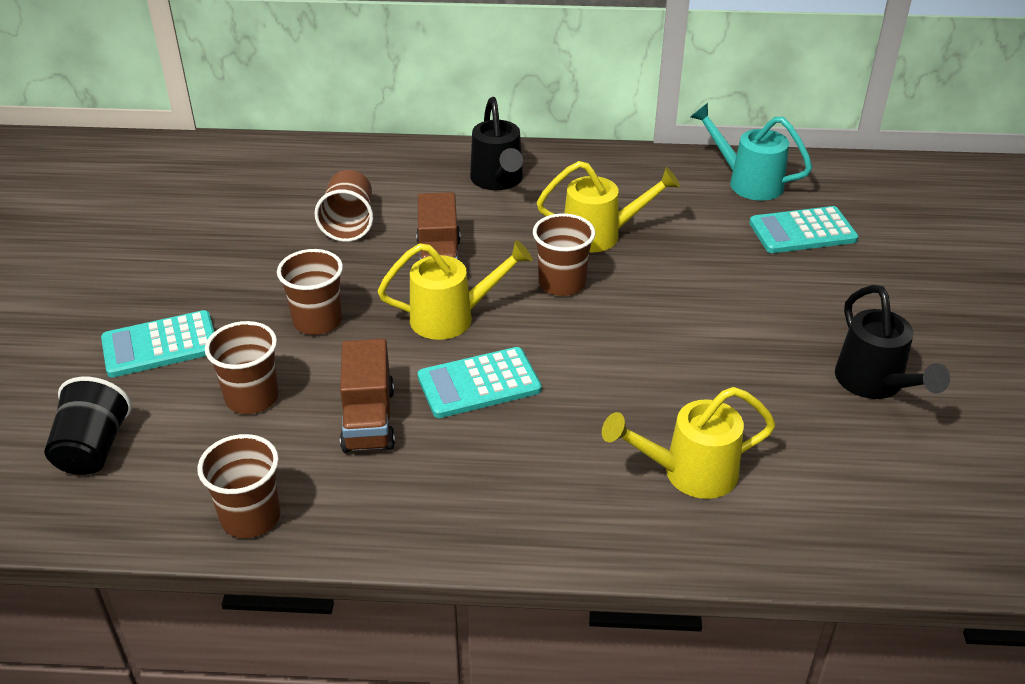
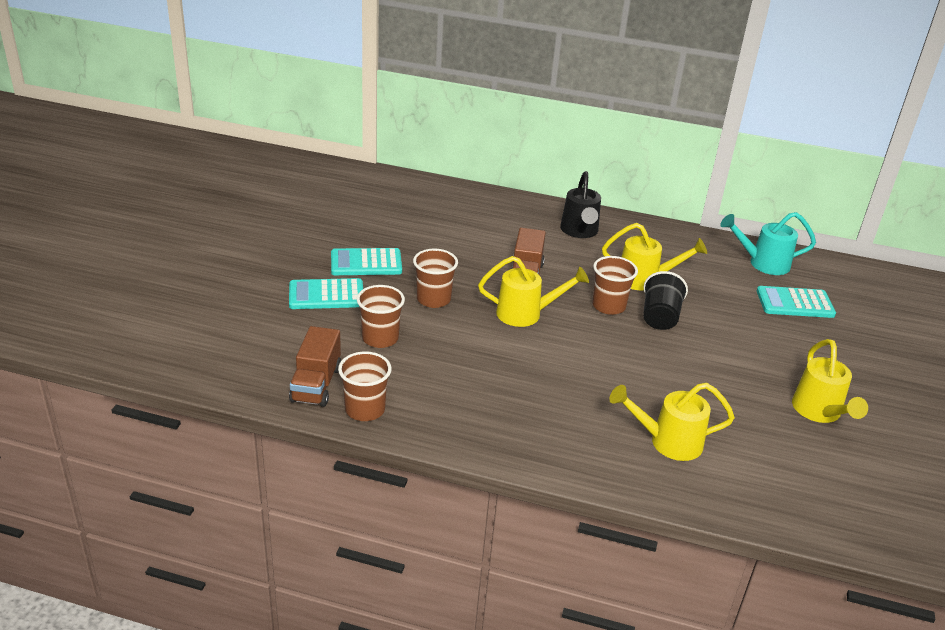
camera: 10 degrees right, 5 degrees down
black cup [44,377,132,475] -> black cup moved to [643,271,688,330]
brown cup [314,170,373,242] -> none
brown truck [340,339,395,453] -> brown truck moved to [289,326,341,407]
turquoise calculator [418,347,542,418] -> turquoise calculator moved to [331,248,402,275]
turquoise watering can [691,103,812,201] -> turquoise watering can turned 45 degrees counterclockwise [720,212,816,275]
black watering can [835,285,950,399] -> yellow watering can [792,339,868,423]

